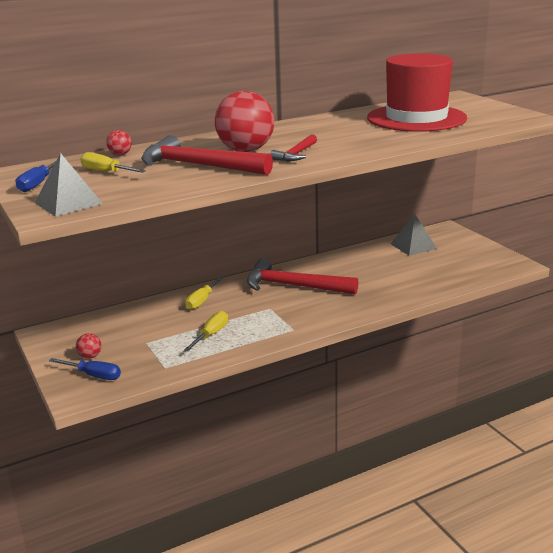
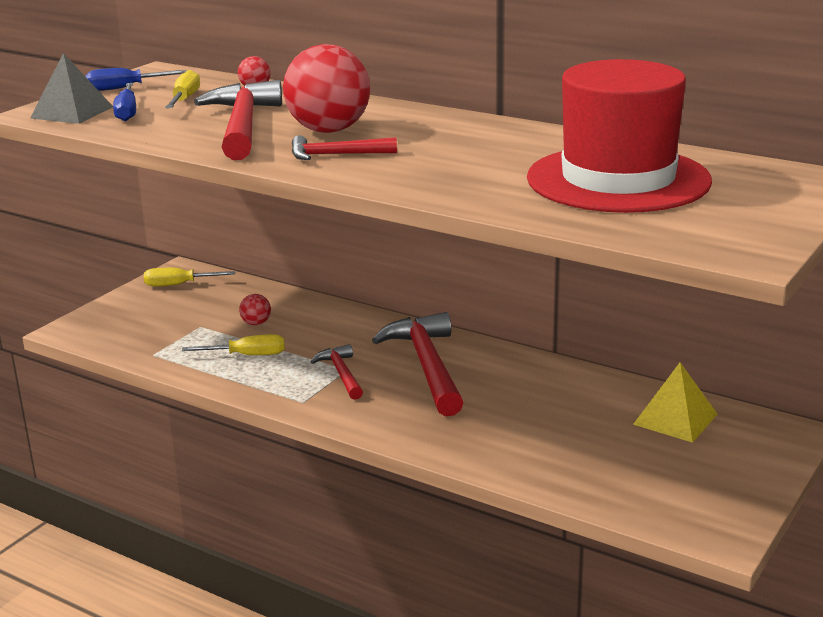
camera: 60 degrees right, 0 degrees up
blue screwdriver [49,358,121,380] -> blue screwdriver moved to [113,83,136,121]
red ball [76,333,102,359] -> red ball moved to [239,294,271,325]
yellow screwdriver [185,276,224,310] -> yellow screwdriver moved to [144,268,235,287]
grey pyramid [390,215,437,256] -> yellow pyramid [633,362,717,443]
none -> red hammer [310,344,363,400]

